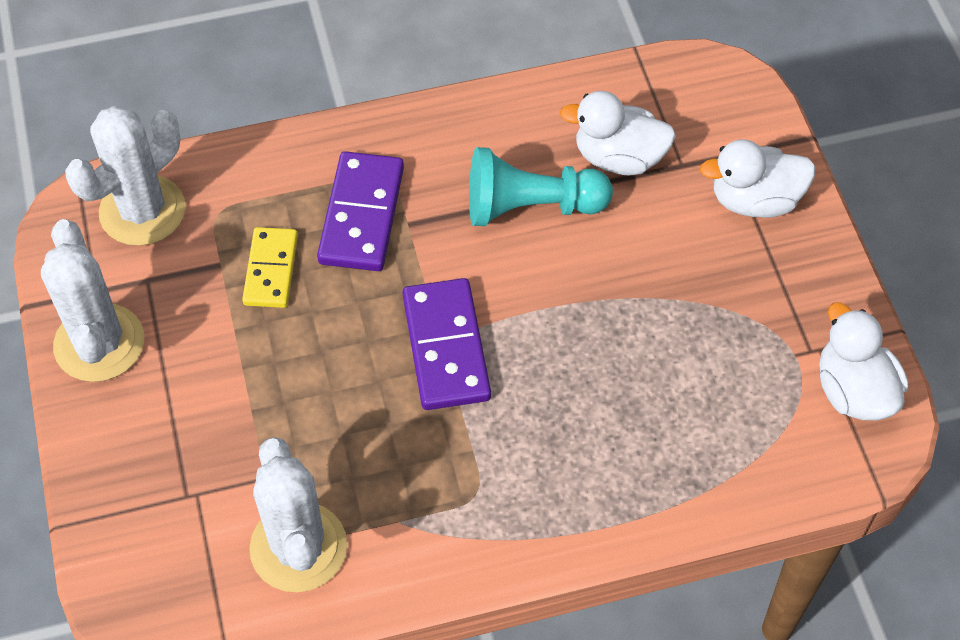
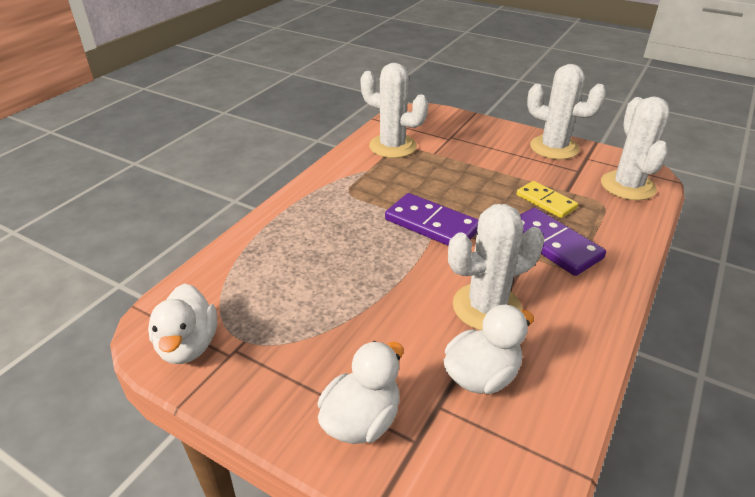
camera: 135 degrees right, 20 degrees down
turquoise pawn [469,147,613,226] -> white cactus [448,204,544,330]
white duck [819,302,908,420] -> white duck turned 60 degrees clockwise [148,283,217,364]

